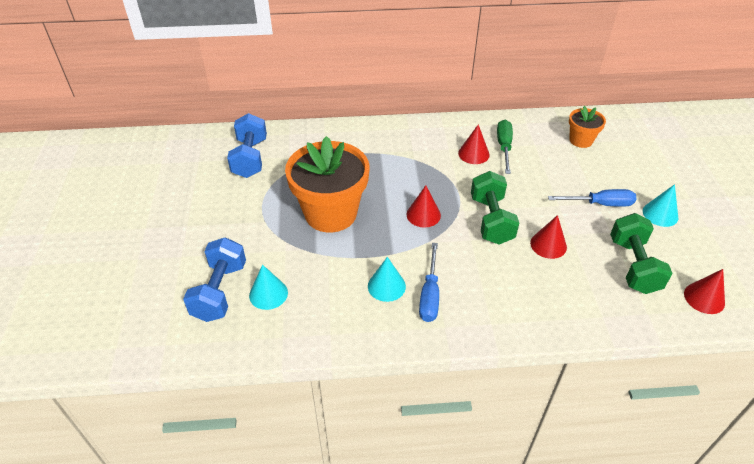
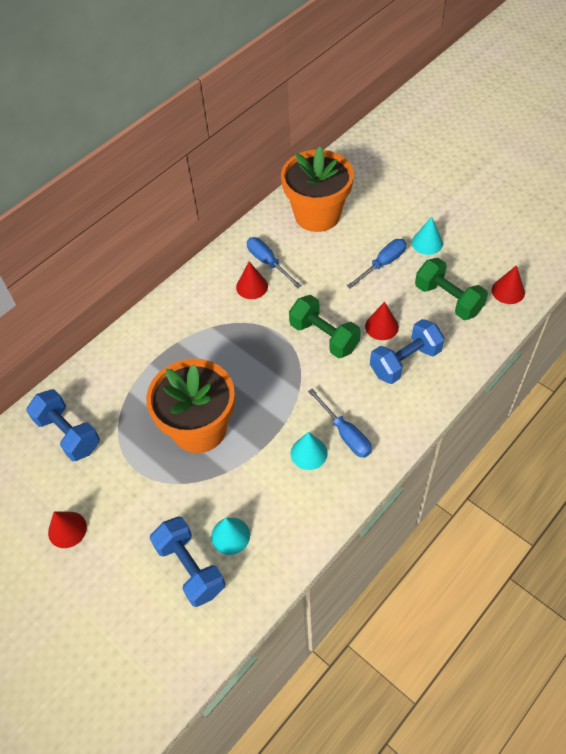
camera: 40 degrees left, 10 degrees up
red cone [406,185,441,227] -> red cone moved to [48,511,87,548]
green screwdriver [497,120,513,174] -> blue screwdriver [247,237,302,288]
orange flower pot [569,106,606,148] -> orange flower pot [281,147,354,232], size x2.02
none -> blue dumbbell [370,319,445,384]

